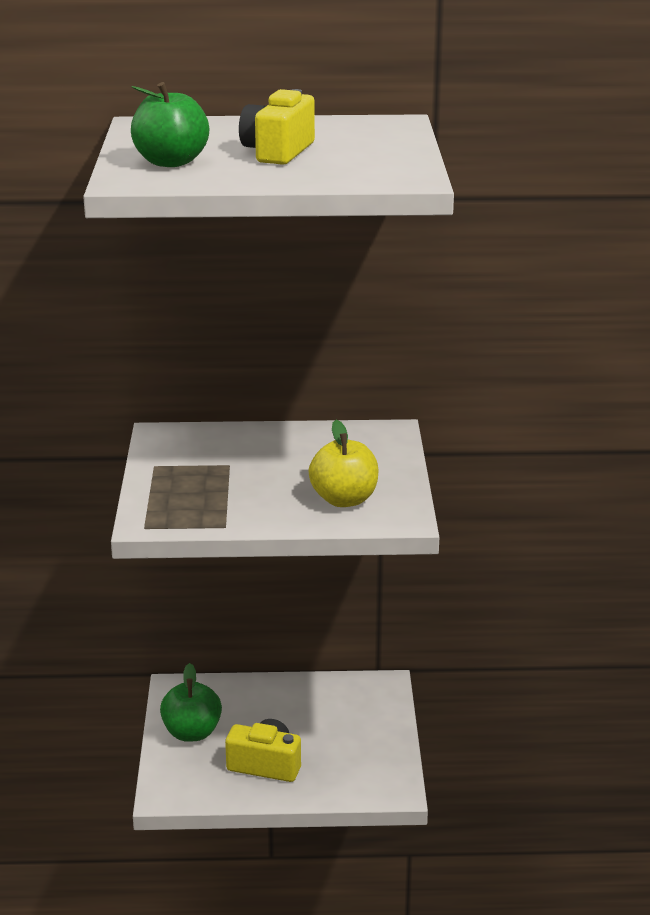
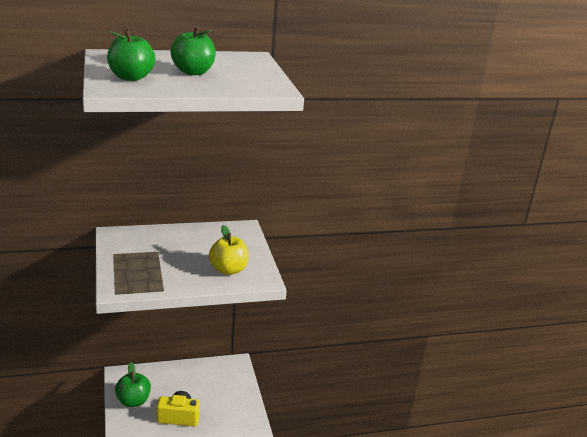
camera: 15 degrees left, 0 degrees up
yellow camera [239,89,315,165] -> green apple [170,26,216,75]

